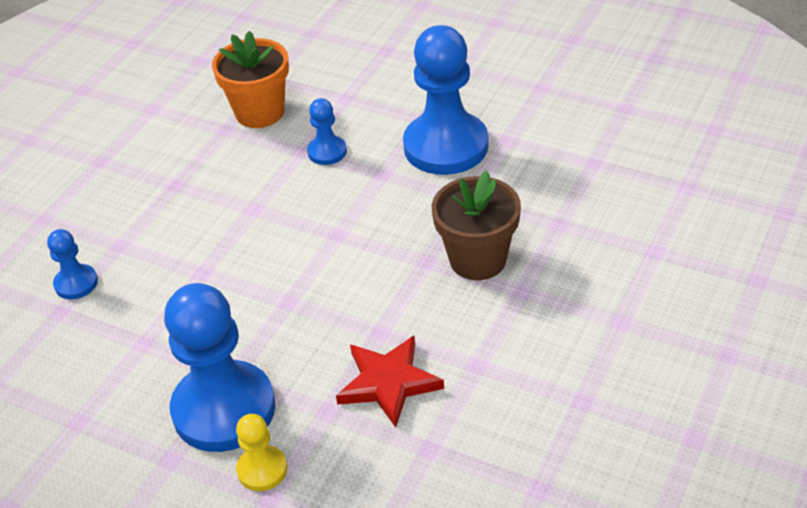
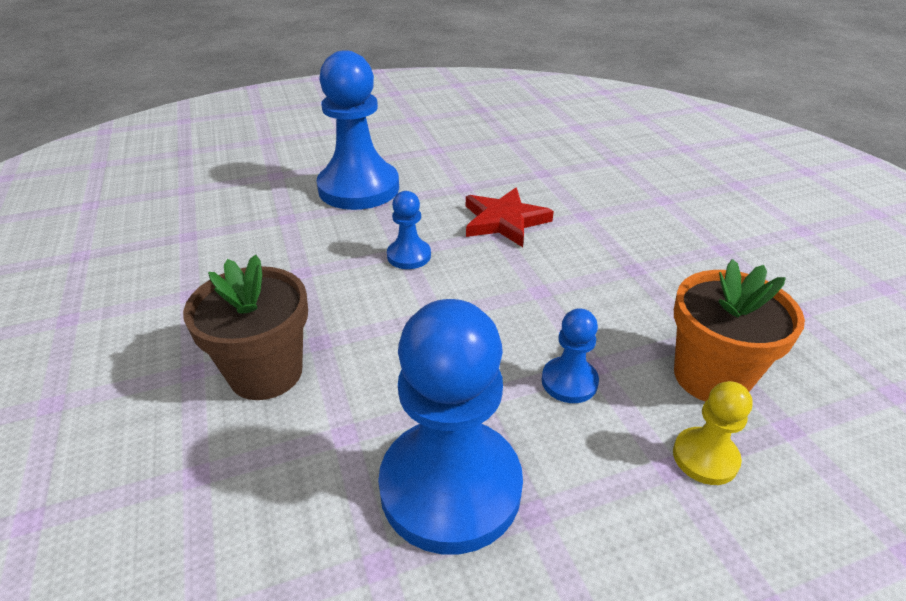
camera: 130 degrees right, 5 degrees down
blue pawn [47,229,98,299] -> blue pawn moved to [387,191,431,269]
yellow pawn [236,414,287,491] -> yellow pawn moved to [673,381,753,485]
red star [336,336,444,428] -> red star moved to [466,188,554,247]

